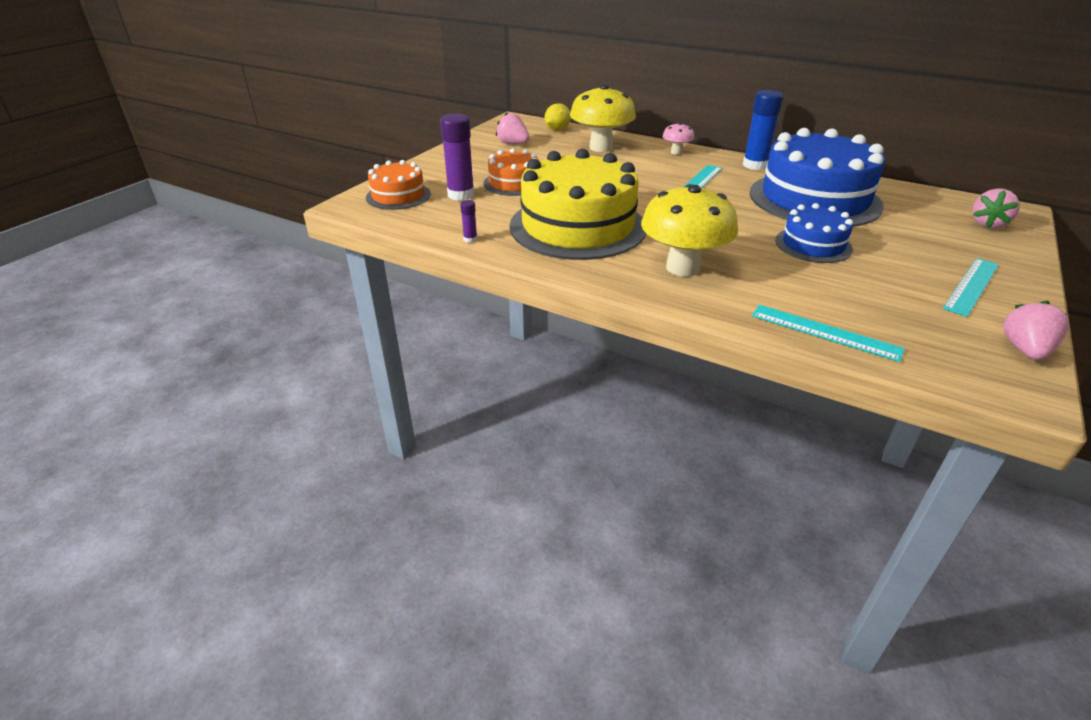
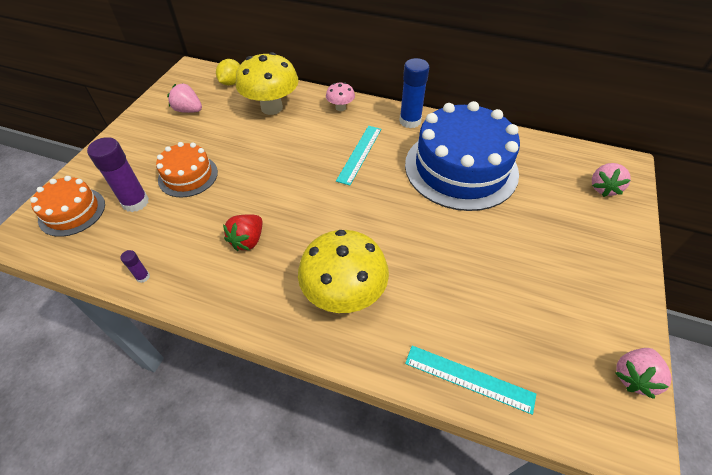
camera: 10 degrees left, 15 degrees up
yellow cake [510,149,646,260] -> red strawberry [223,214,263,251]
blue cake [775,203,853,263] -> none
turquoise ruler [943,258,999,317] -> none
pink strawberry [1003,300,1069,360] -> pink strawberry turned 150 degrees counterclockwise [615,348,672,399]

